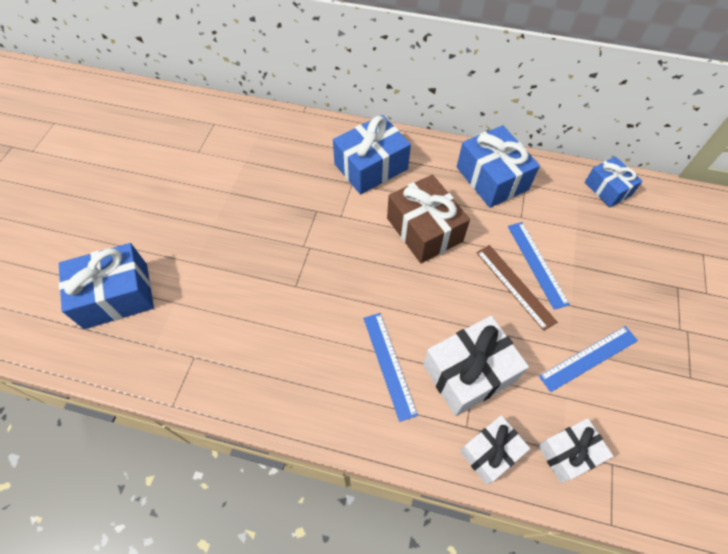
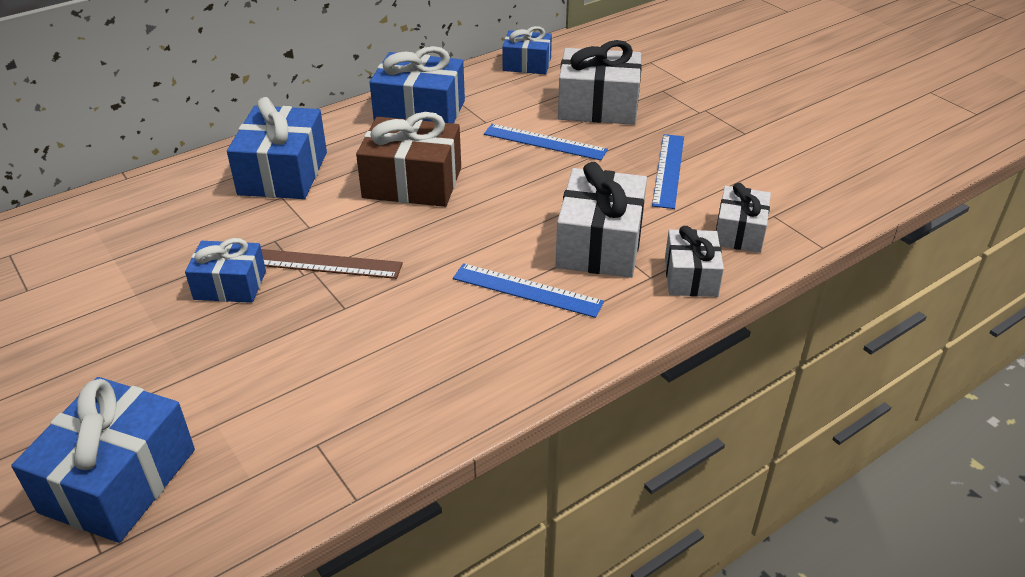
camera: 50 degrees left, 20 degrees down
brown ruler [476,245,557,331] -> brown ruler moved to [261,249,403,279]
none -> blue gift [185,238,266,303]
none -> white gift [558,40,642,125]

